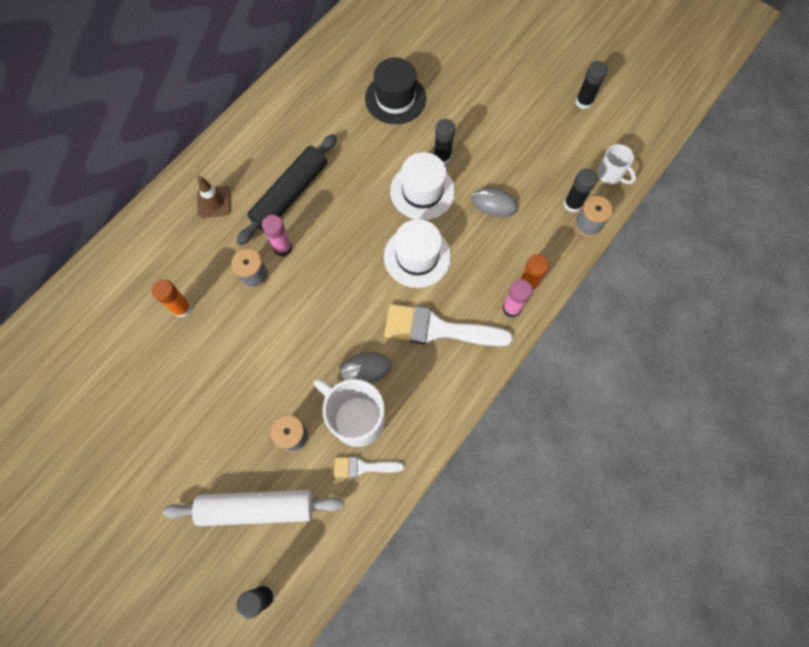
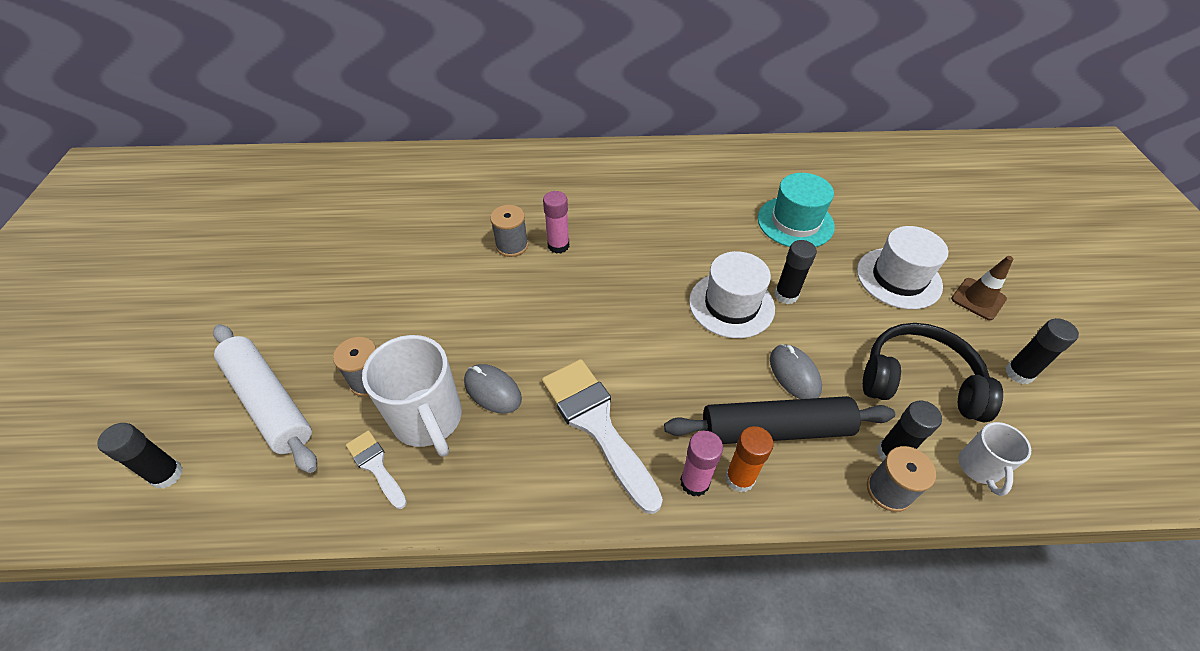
camera: 50 degrees right, 20 degrees down
orange glue stick [152,279,192,318] -> none
brown traffic cone [197,176,231,218] -> brown traffic cone moved to [951,256,1013,320]
black rolling pin [236,134,337,245] -> black rolling pin moved to [664,396,895,444]
white mug [314,378,385,447] -> white mug turned 150 degrees clockwise [362,335,462,457]
black hat [365,58,426,124] -> turquoise hat [758,173,835,247]
white hat [384,219,451,288] -> white hat moved to [857,226,948,309]
none -> black headphones [863,323,1003,422]

